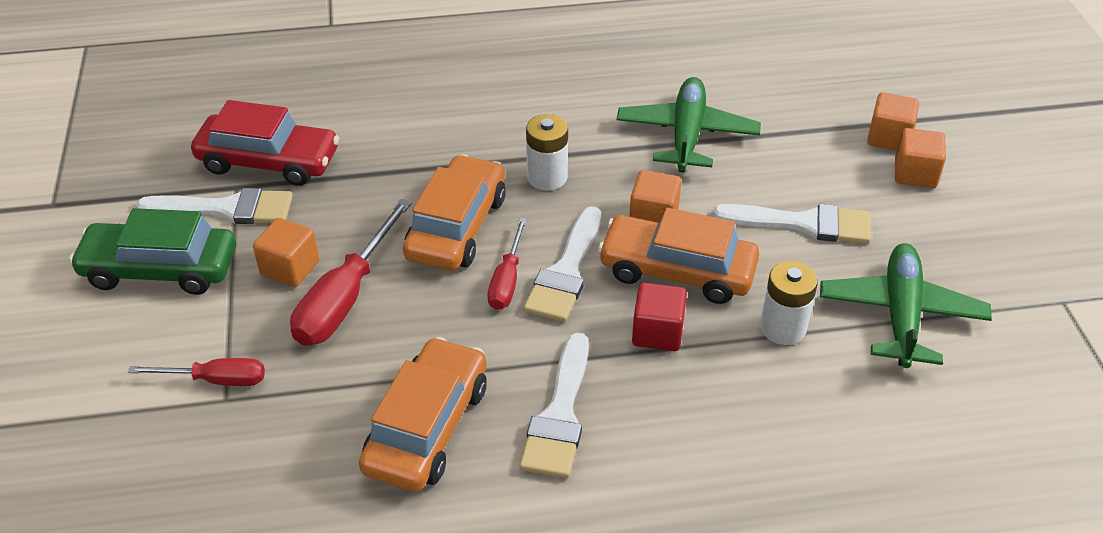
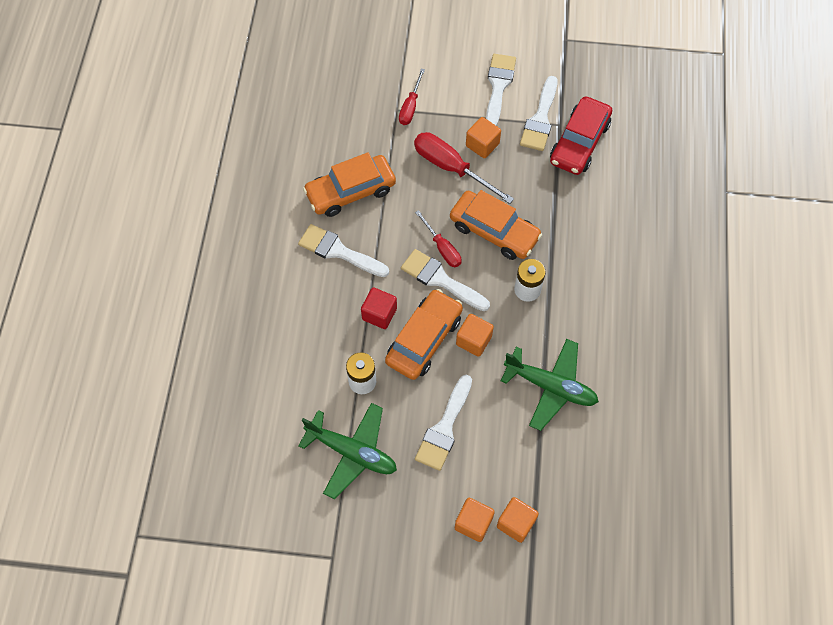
camera: 105 degrees right, 20 degrees up
green car [69,208,236,295] -> white brush [486,54,516,126]
orange car [359,337,487,492] -> orange car turned 120 degrees clockwise [303,152,396,217]
red screwdriver [488,218,527,310] -> red screwdriver turned 150 degrees counterclockwise [415,210,461,267]

